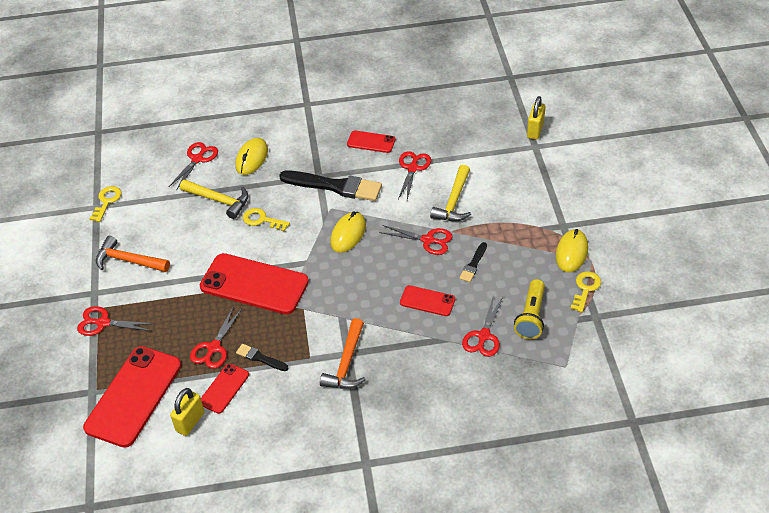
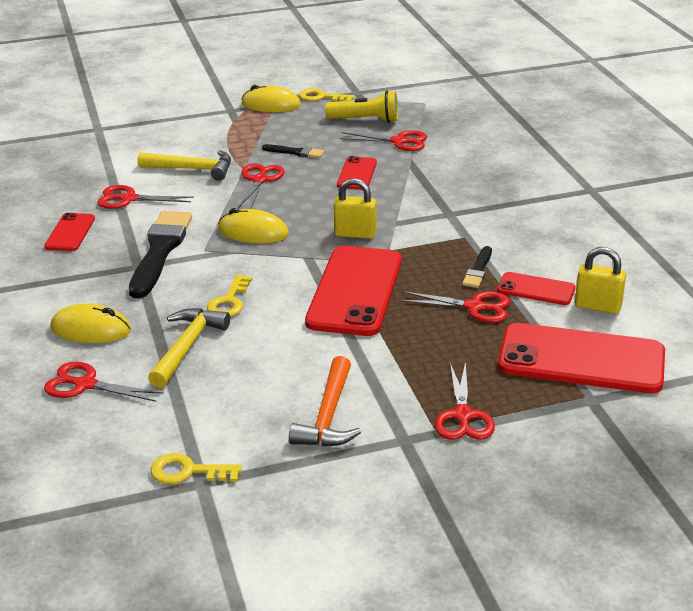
camera: 100 degrees left, 15 degrees down
orange hammer [320,318,366,389] -> none
yellow padlock [527,96,545,140] -> yellow padlock moved to [334,178,376,239]

